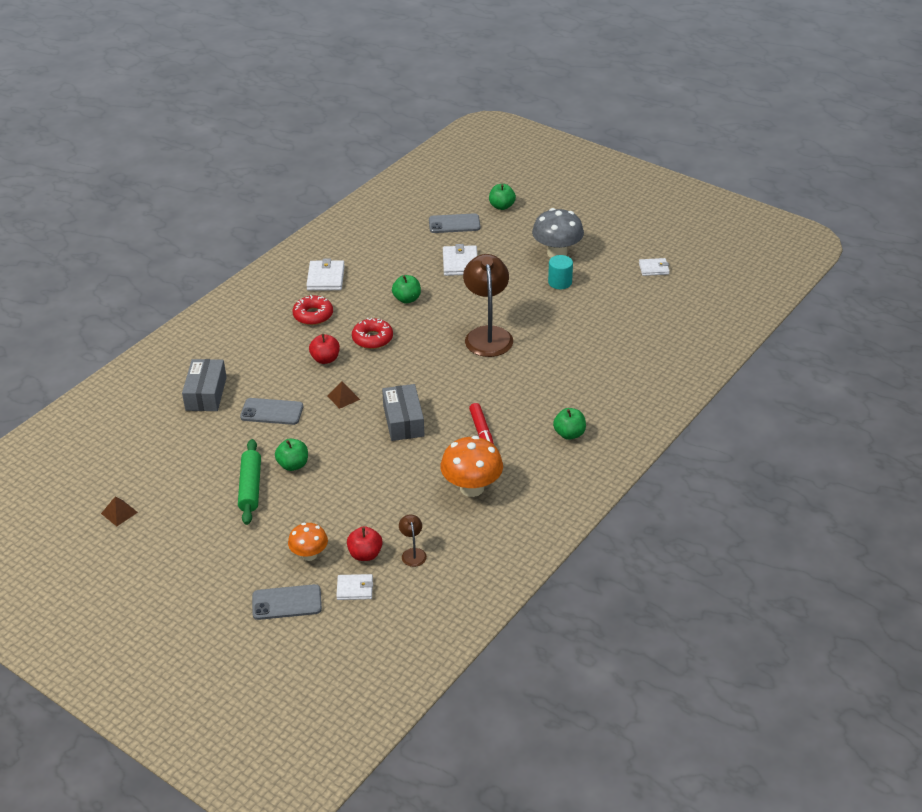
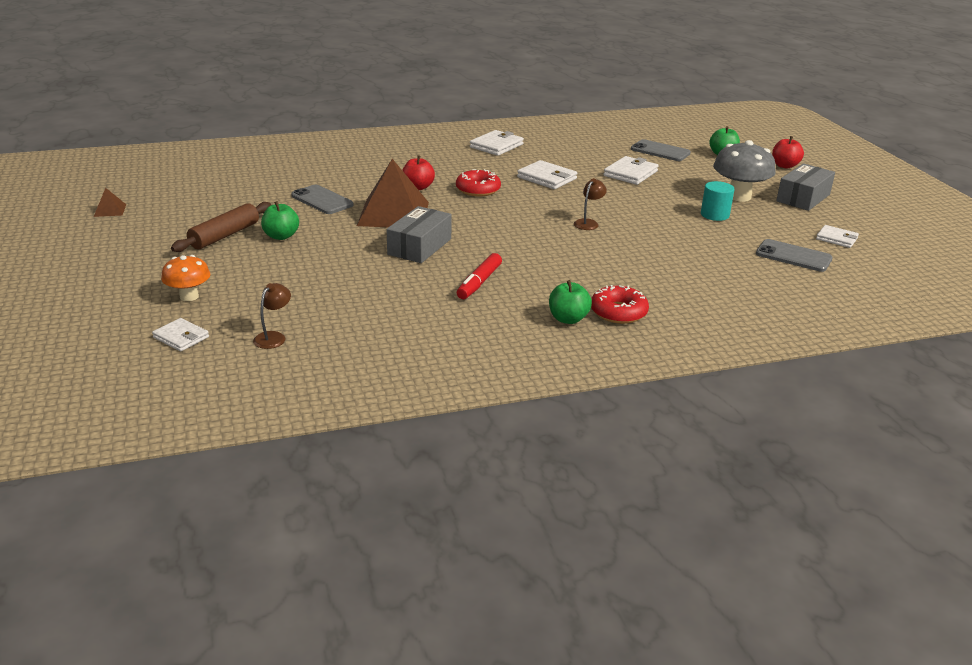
camera: 35 degrees right, 10 degrees down
grey box [182,359,227,411] -> grey box moved to [776,163,835,211]
green rolling pin [238,439,261,525] -> brown rolling pin [171,202,271,252]
grey phone [252,584,322,620] -> grey phone moved to [756,239,833,272]
red donut [293,295,333,325] -> red donut moved to [591,285,649,324]
brown pyramid [327,382,360,409] -> brown pyramid [357,159,429,227], size x2.40
red apple [347,526,383,561] -> red apple moved to [772,136,804,169]
green apple [392,275,421,303] -> white wallet [517,160,577,189]
orange mushroom [441,436,503,497] -> none
brown lamp [463,254,513,357] -> brown lamp [574,178,607,230], size x0.44

